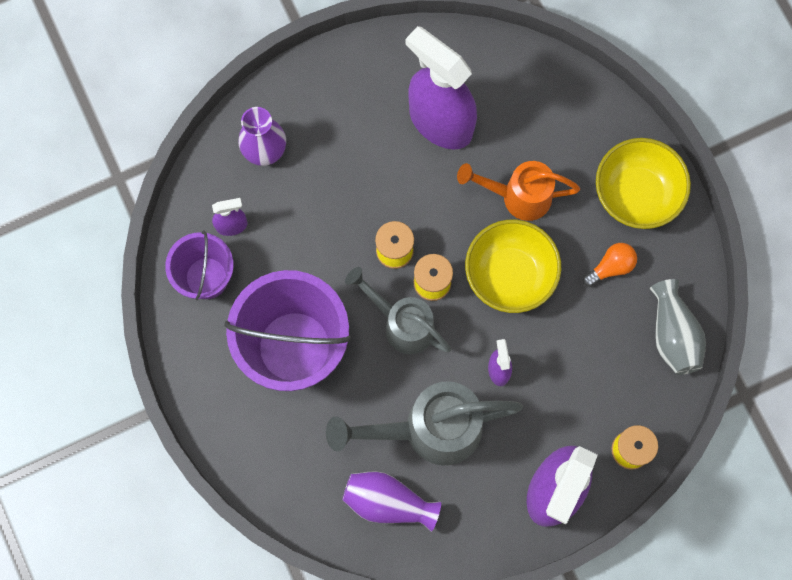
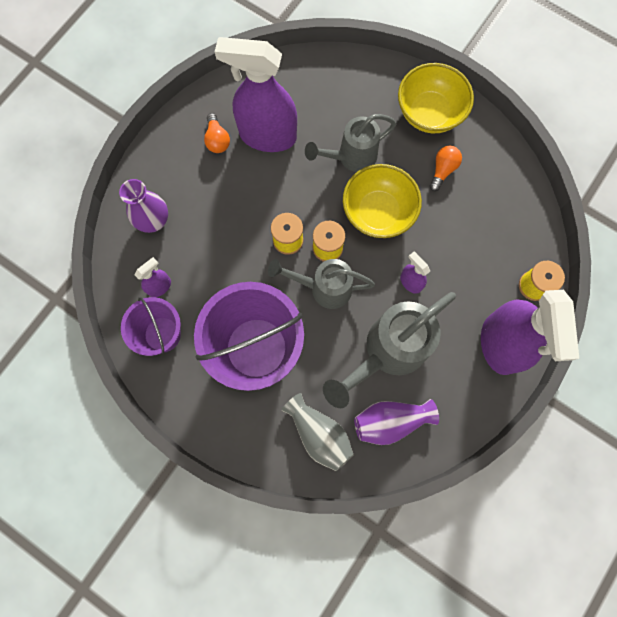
camera: 30 degrees left, 0 degrees up
orange watering can [457,161,580,221] -> grey watering can [305,114,396,172]
grey vase [650,279,706,375] -> grey vase moved to [281,393,354,471]
none -> orange light bulb [204,113,230,153]

